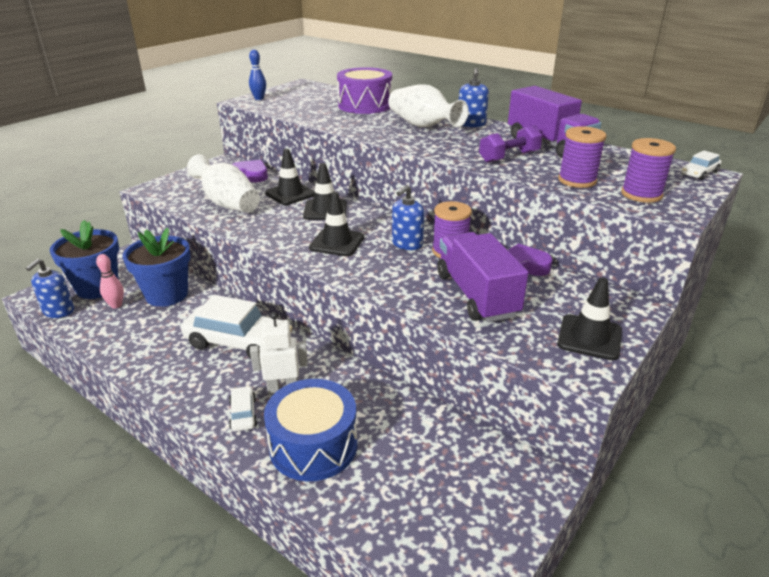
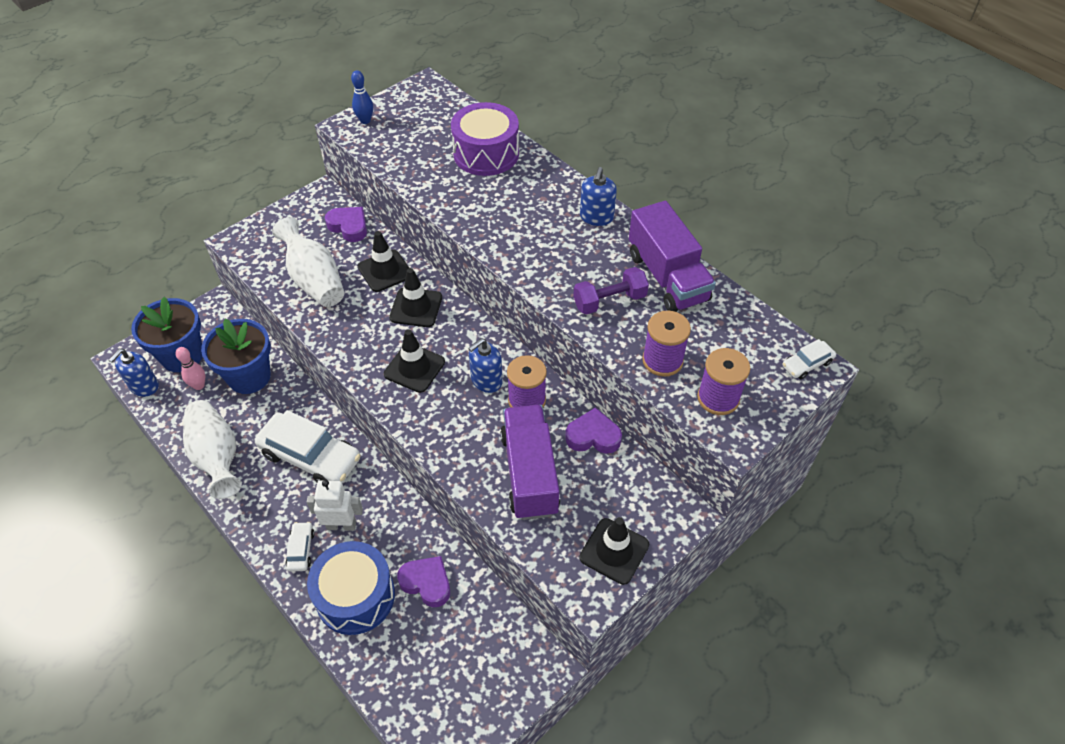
camera: 10 degrees right, 20 degrees up
white vase [388,84,469,128] -> white vase moved to [183,400,242,499]
none -> purple heart [397,556,450,607]

